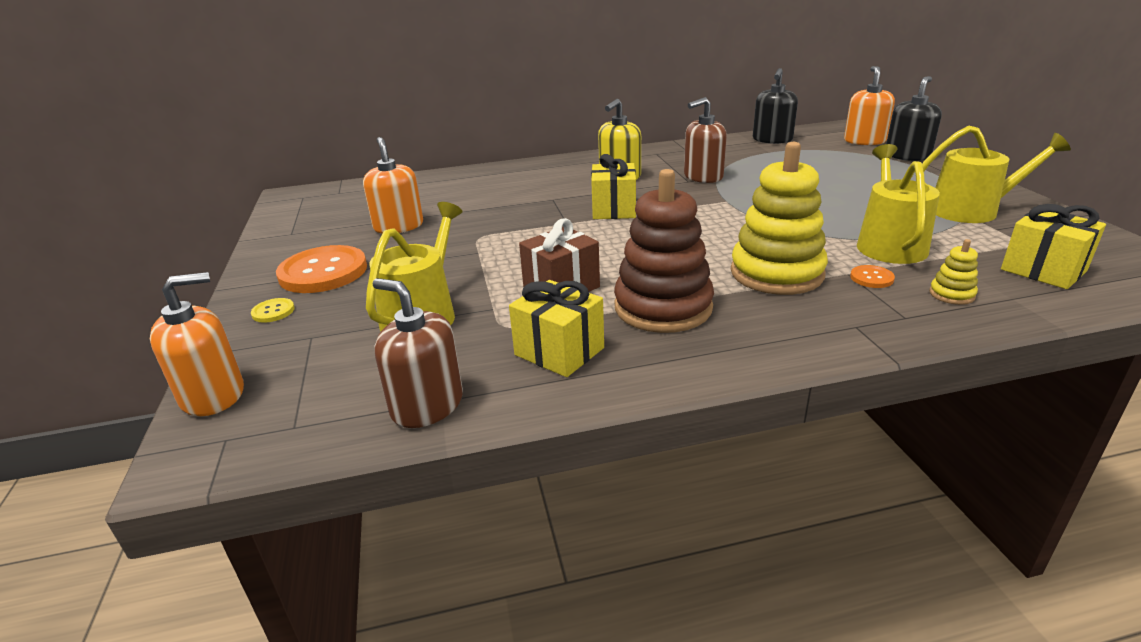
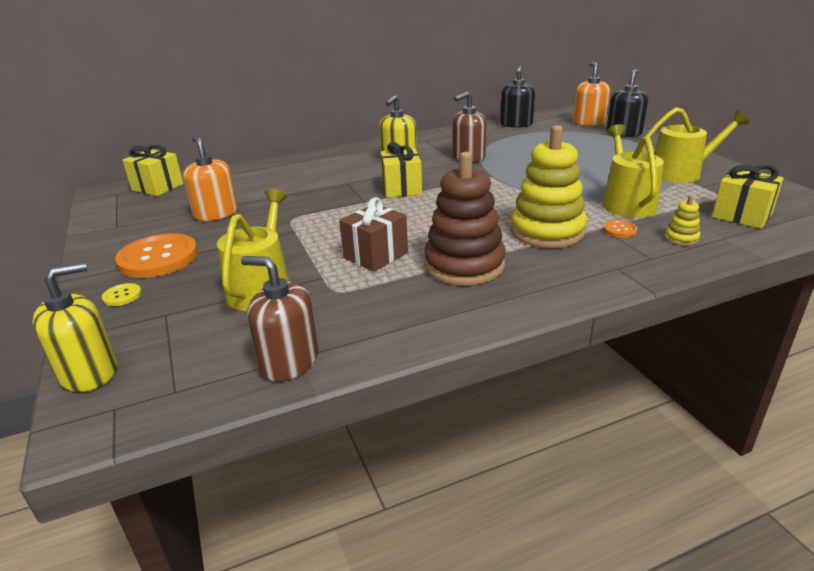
camera: 10 degrees left, 0 degrees up
orange soap dispenser [150,272,244,416] -> yellow soap dispenser [32,262,117,392]
yellow gift [509,280,604,377] -> yellow gift moved to [122,144,183,196]

